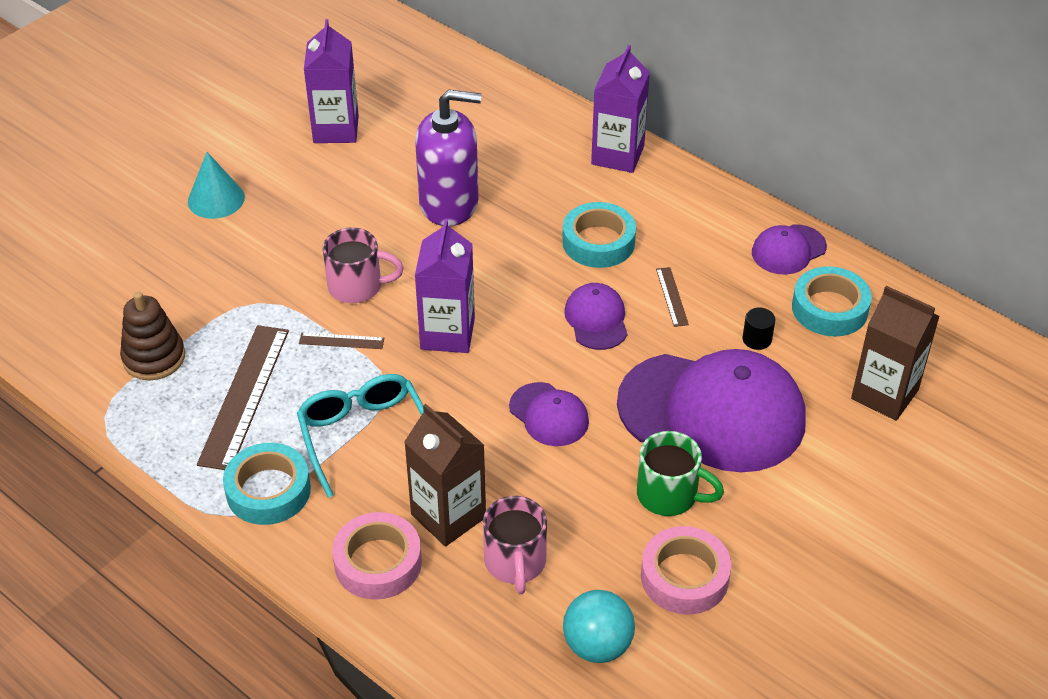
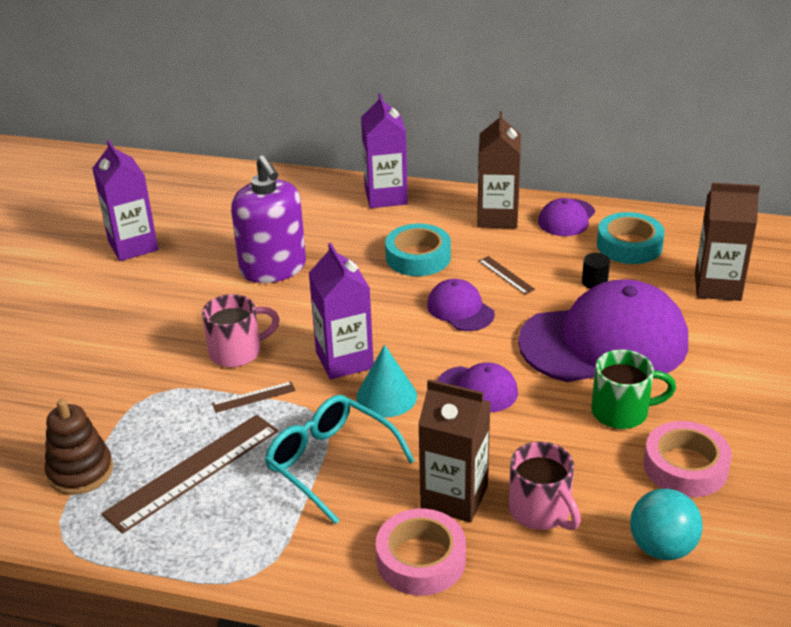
camera: 25 degrees left, 10 degrees down
turquoise cone [188,152,245,219] -> turquoise cone moved to [356,345,417,417]
brown ruler [197,325,289,470] -> brown ruler turned 60 degrees clockwise [101,415,278,534]
turquoise tape [223,443,311,525] -> none
purple soap dispenser [415,90,481,226] -> purple soap dispenser turned 90 degrees clockwise [231,155,306,283]
none -> brown carton [477,111,521,228]

